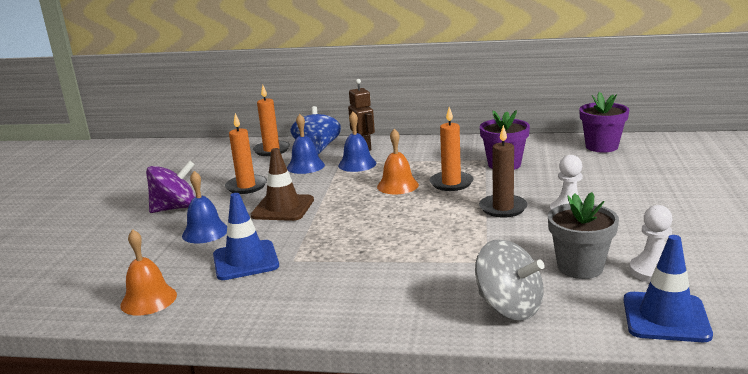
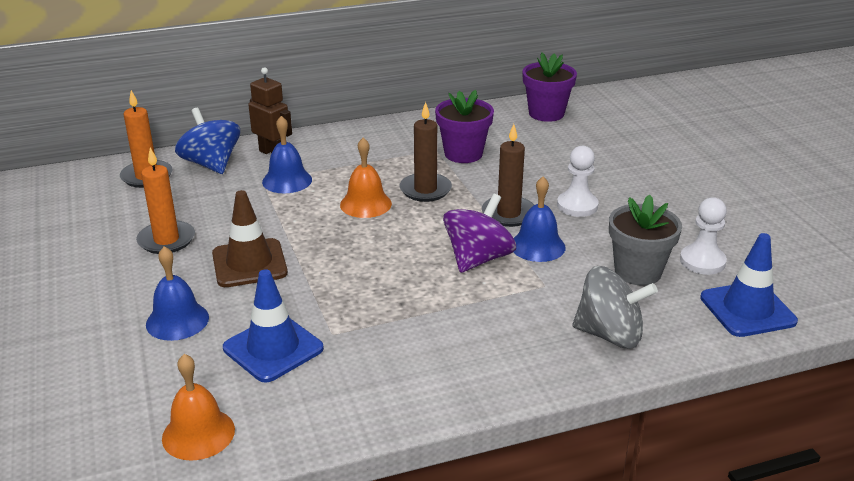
camera: 30 degrees left, 10 degrees up
purple spinning top [146,160,196,213] -> purple spinning top moved to [443,194,516,273]
blue bell [287,114,325,174] -> blue bell moved to [513,177,566,262]
orange candle [430,107,473,191] -> brown candle [399,102,452,202]

